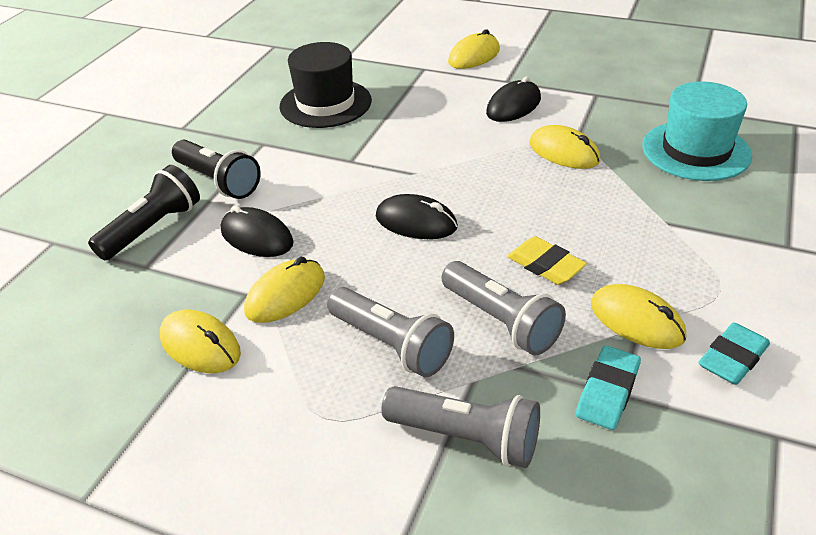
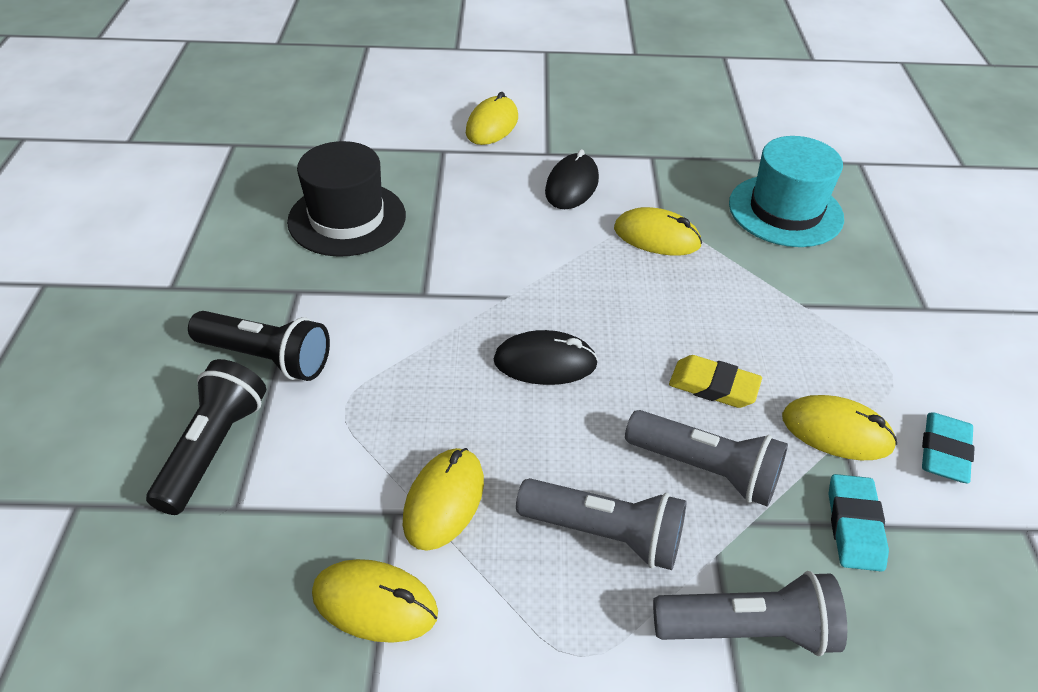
camera: 25 degrees left, 5 degrees up
black mouse [221,206,294,257] -> none

